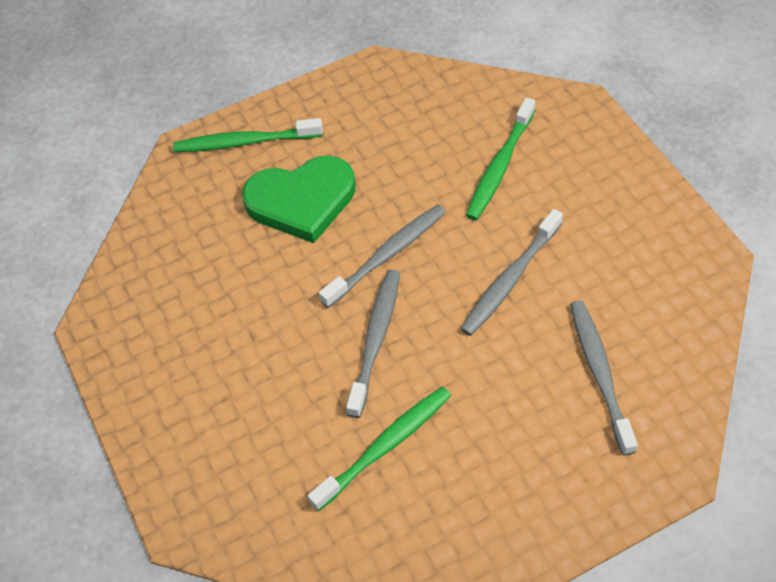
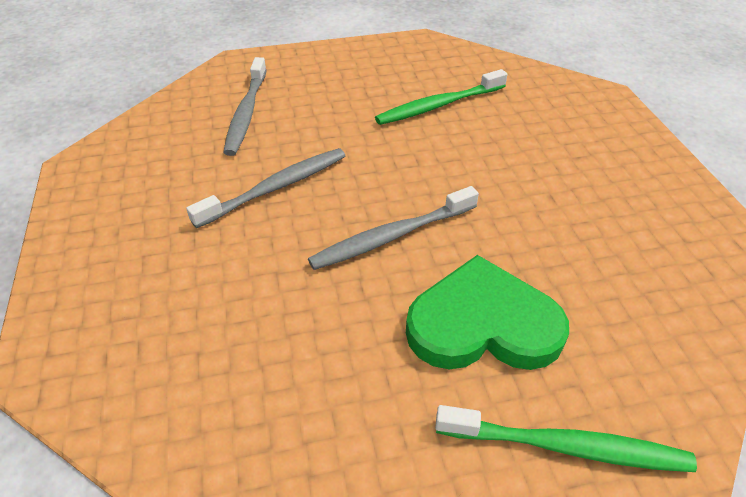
camera: 170 degrees left, 10 degrees down
grey toothbrush [346,270,400,418] -> none
green toothbrush [466,97,535,220] -> none

